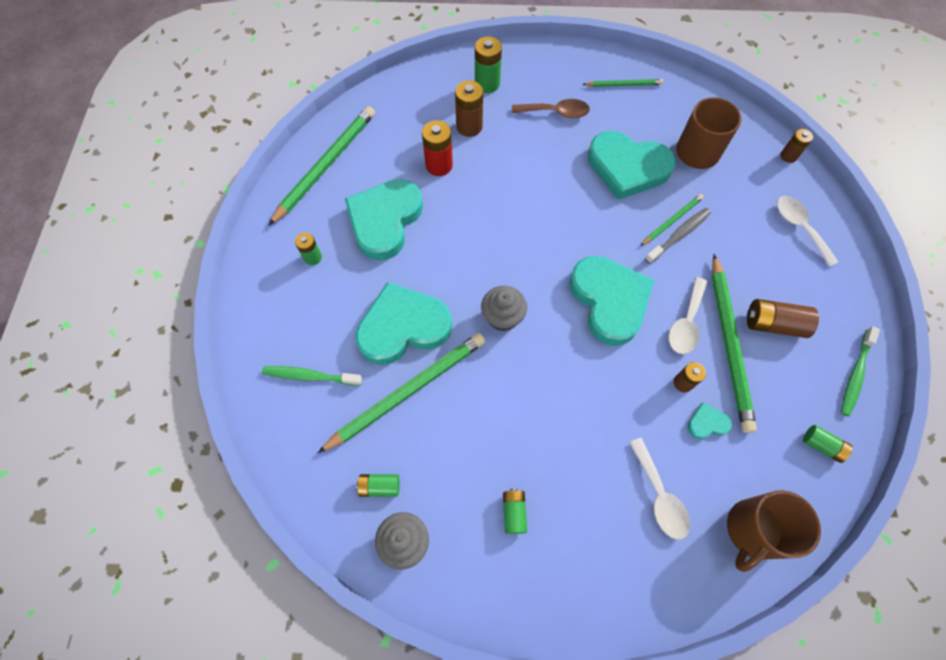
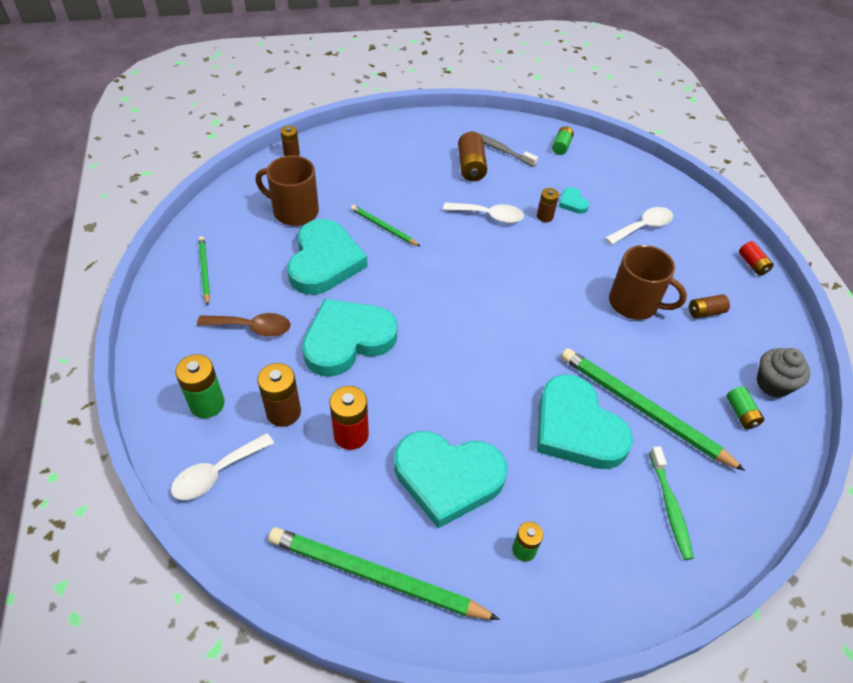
camera: 105 degrees left, 15 degrees down
grey cupcake [481,286,527,331] -> none
green battery [503,488,527,534] -> brown battery [689,294,730,318]
brown spoon [512,99,590,118] -> brown spoon turned 105 degrees clockwise [197,313,290,337]
turquoise heart [569,256,654,346] -> turquoise heart moved to [302,299,397,376]
grey toothbrush [645,208,711,264] -> grey toothbrush moved to [470,131,538,167]
green pencil [712,254,757,433] -> none
brown mug [727,490,821,572] -> brown mug moved to [609,245,687,320]
white spoon [777,196,839,267] -> white spoon moved to [171,433,274,500]
green toothbrush [841,326,880,417] -> none
none -> red battery [739,241,774,276]

